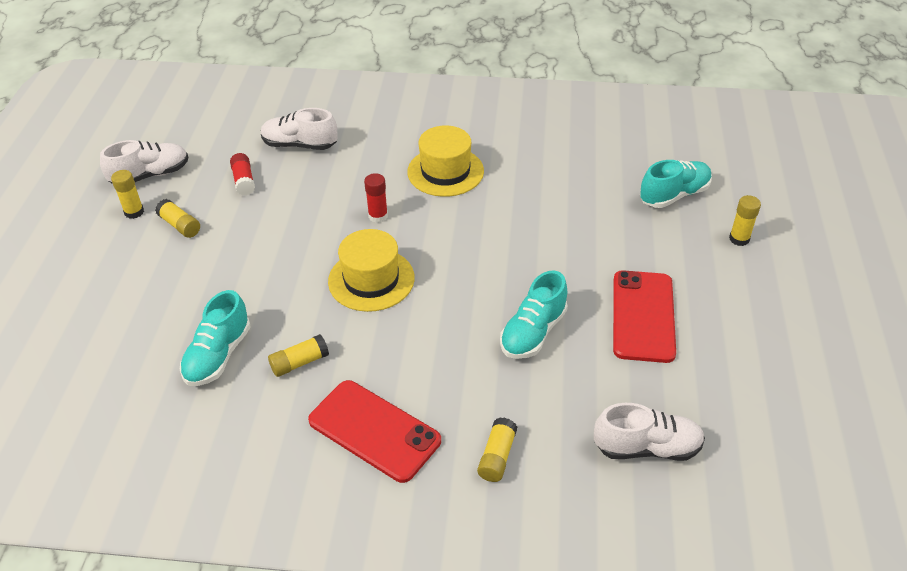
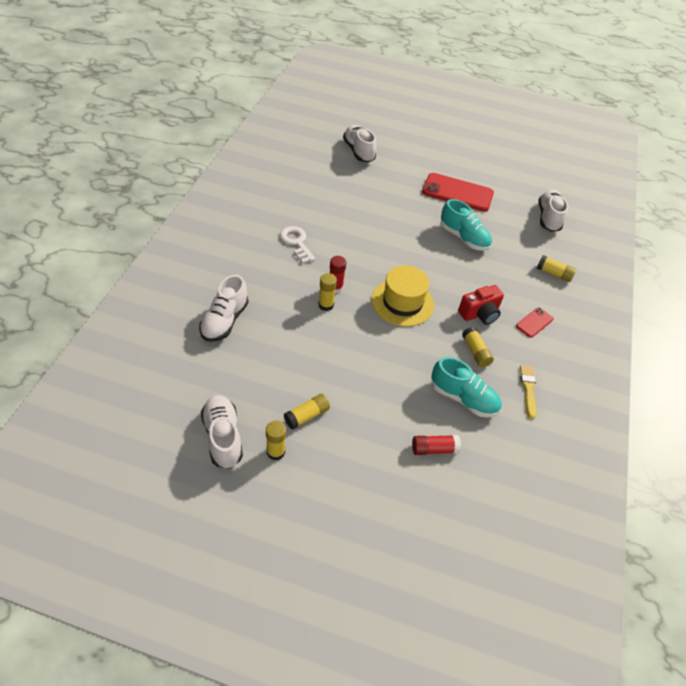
camera: 85 degrees left, 5 degrees up
red glue stick [230,153,255,196] -> red glue stick moved to [412,435,461,455]
red phone [308,380,441,483] -> red phone [516,308,553,338], size x0.49
yellow hat [407,125,484,197] -> white key [280,226,315,263]
turquoise shoe [640,160,712,208] -> white shoe [343,125,376,162]
yellow glue stick [729,195,761,246] -> yellow glue stick moved to [318,273,337,311]
none -> red camera [458,285,504,325]
none -> yellow brush [520,365,536,419]

